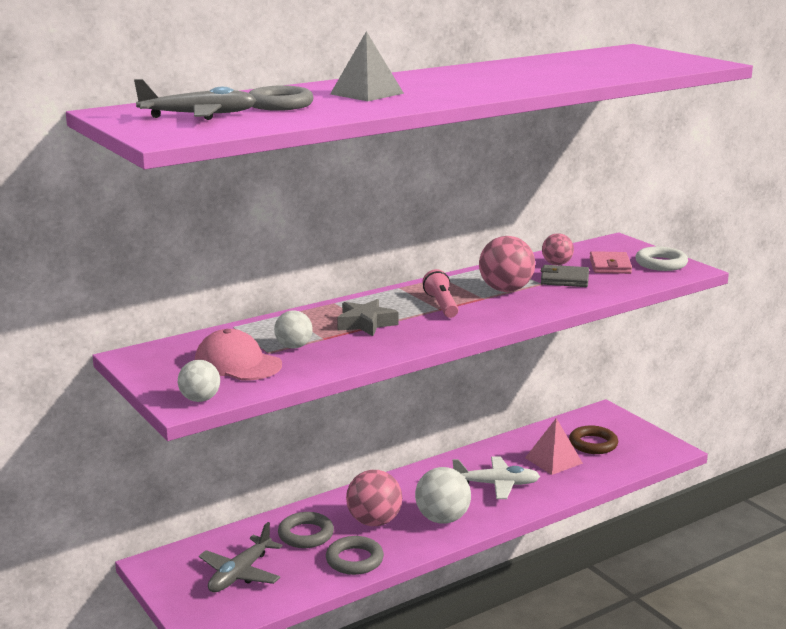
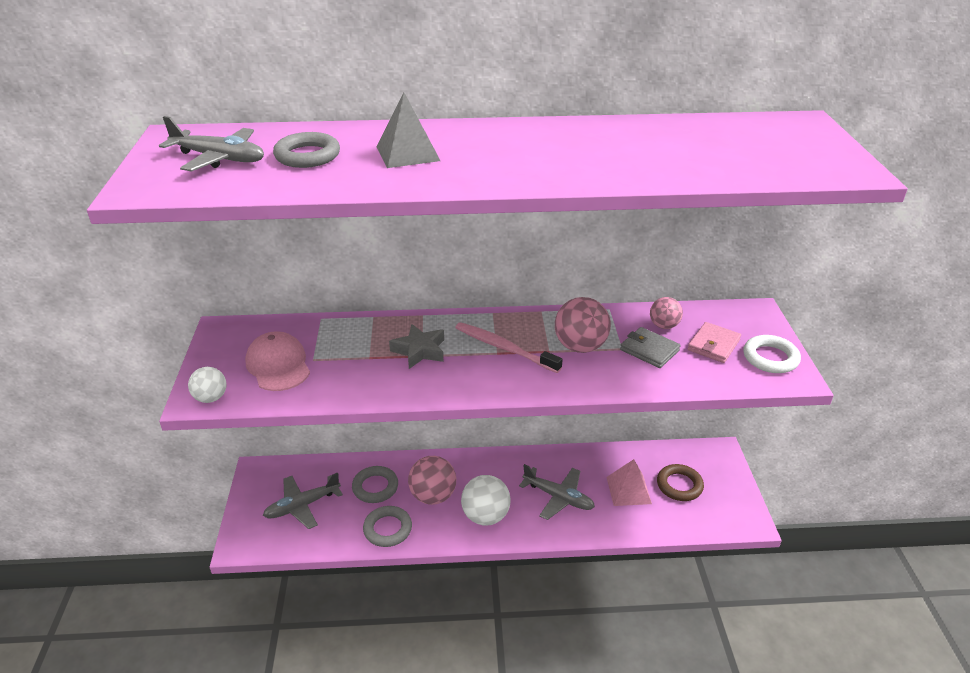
camera: 30 degrees right, 15 degrees up
white ball [274,310,313,349] -> none
pink flashlight [422,269,458,318] -> pink toothbrush [455,322,563,373]
white plane [452,457,540,499] -> grey plane [519,464,595,520]

